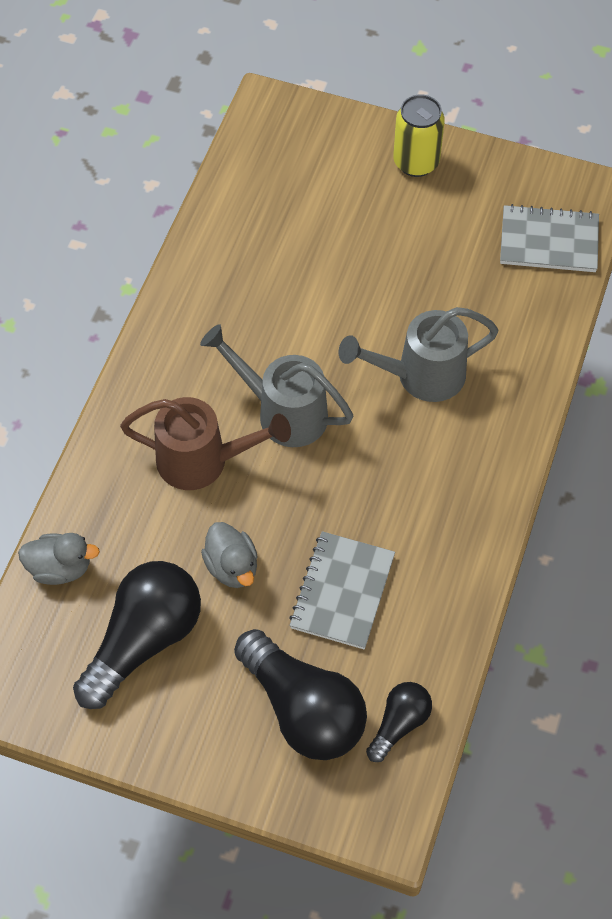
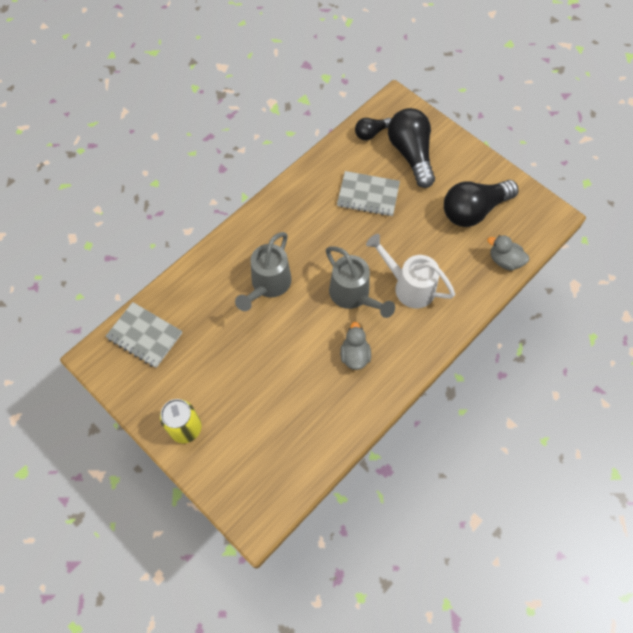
camera: 155 degrees left, 5 degrees up
brown watering can [120,397,291,490] -> white watering can [366,234,455,308]
grey duck [201,522,258,588] -> grey duck moved to [340,322,371,370]
grey notebook [289,531,395,649] -> grey notebook turned 60 degrees clockwise [337,171,400,216]
grey watering can [339,307,499,402] -> grey watering can turned 105 degrees clockwise [235,232,292,311]

